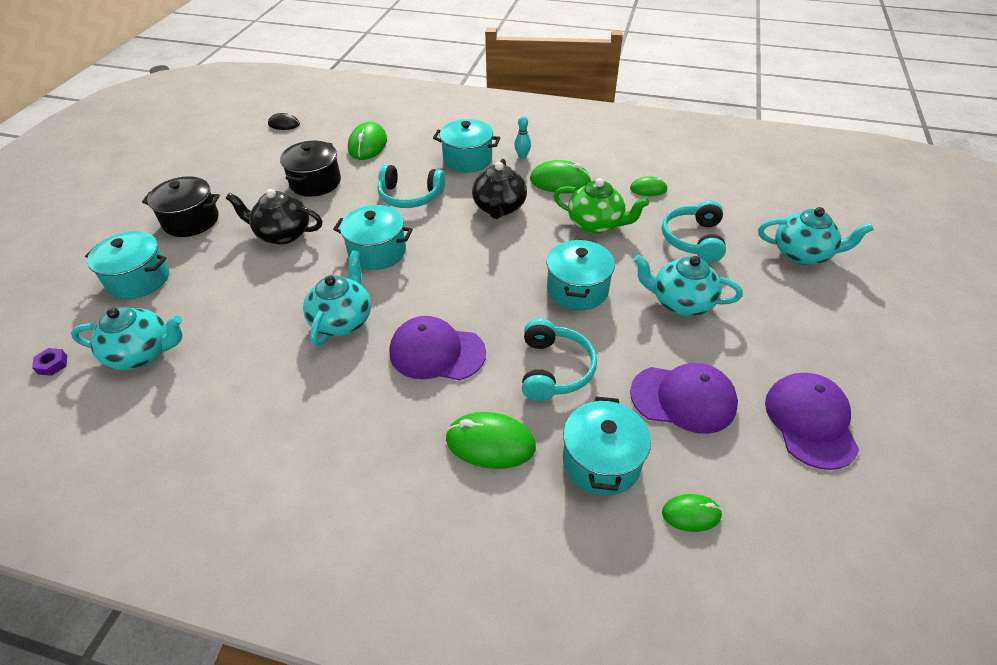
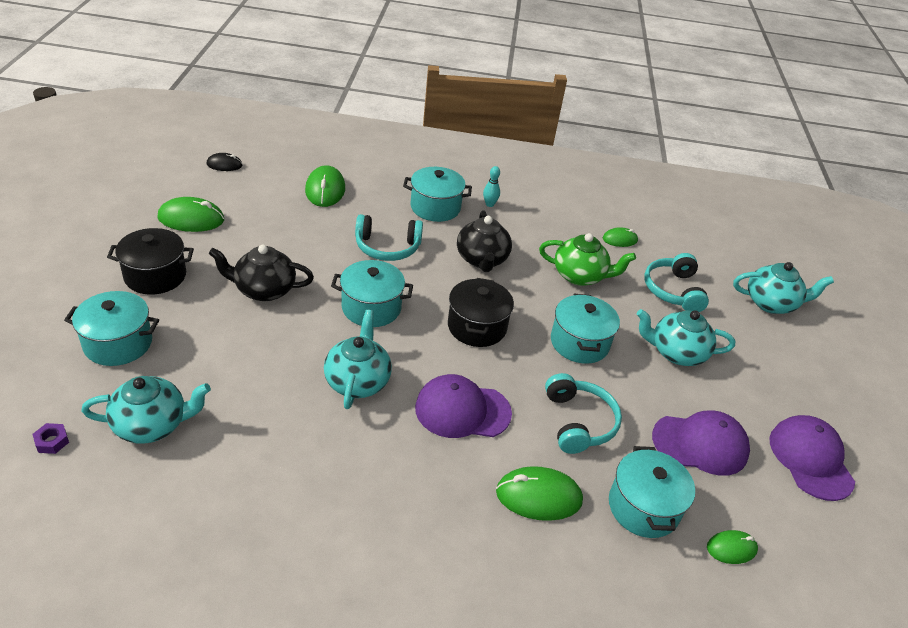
camera: 15 degrees left, 5 degrees down
black pot [280,141,341,197] -> black pot moved to [448,278,514,347]
green mouse [530,160,592,193] -> green mouse moved to [157,197,224,232]

